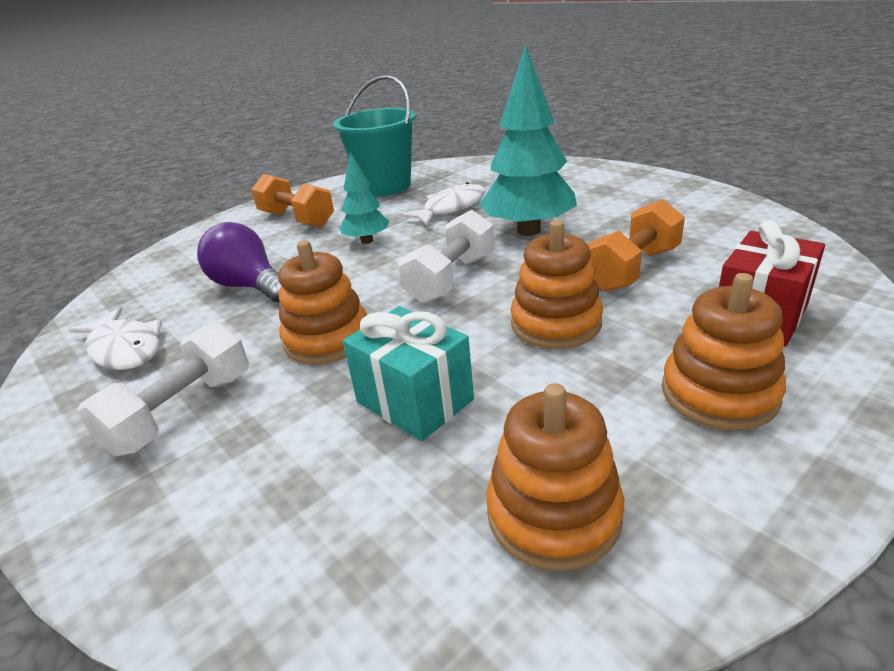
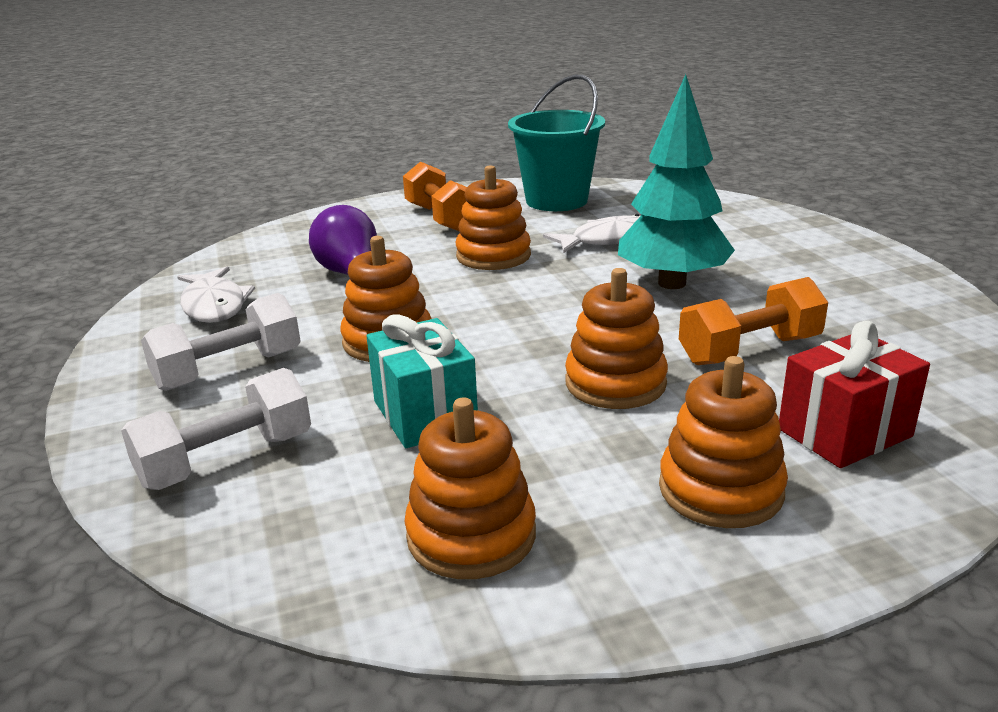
camera: 20 degrees right, 5 degrees down
turquoise tree [339,152,389,244] -> orange stacking toy [456,165,531,270]
white dumbbell [399,210,495,304] -> white dumbbell moved to [121,368,311,490]

